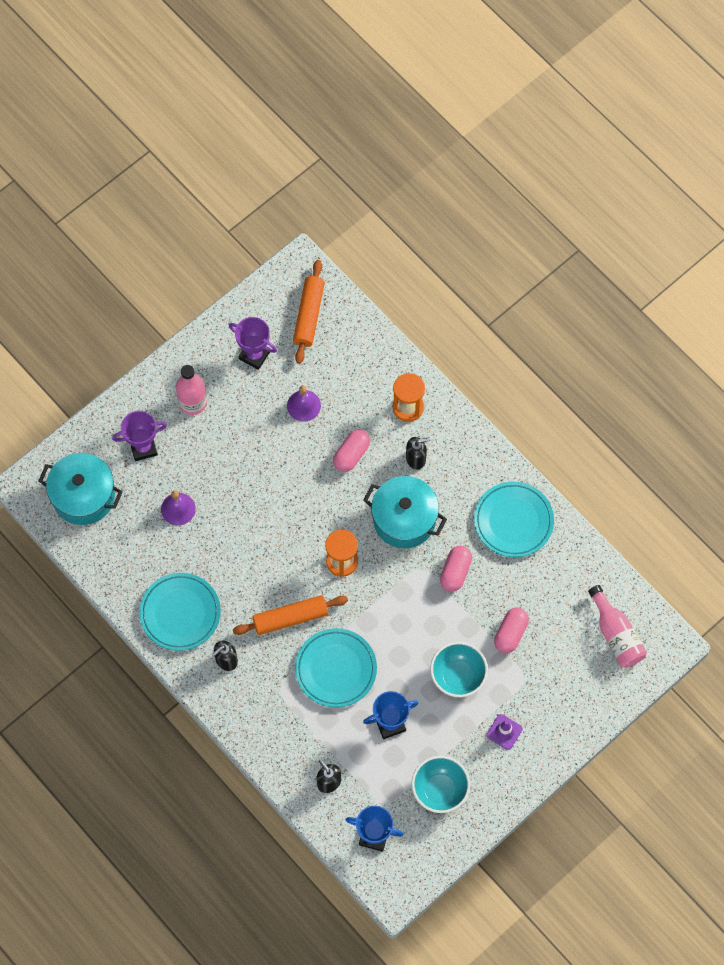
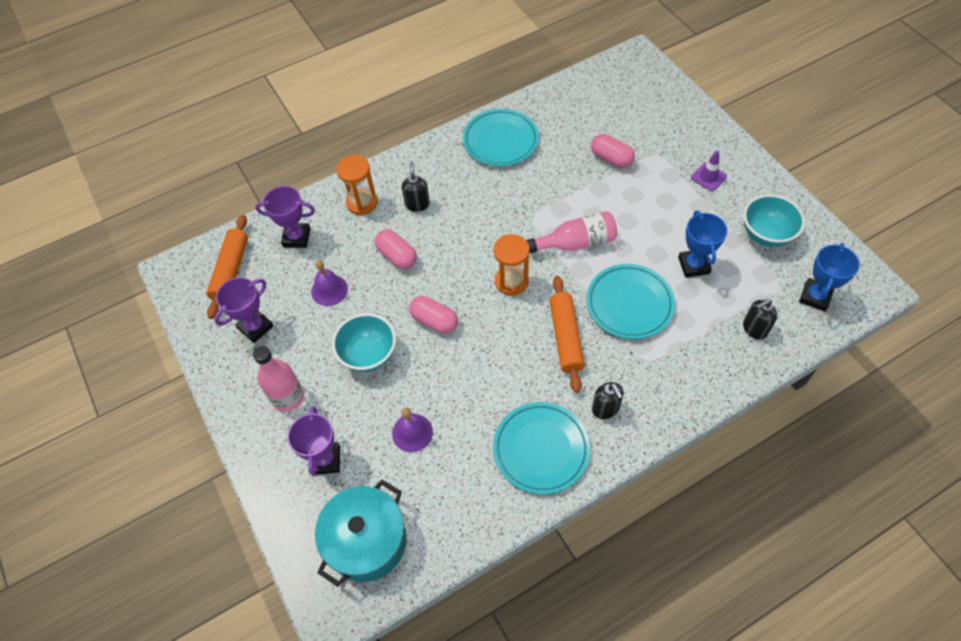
camera: 75 degrees left, 10 degrees down
orange rolling pin [293,260,325,364] -> orange rolling pin turned 75 degrees clockwise [206,215,248,319]
turquoise pot [363,476,447,548] -> none
turquoise bowl [430,642,488,697] -> turquoise bowl moved to [332,313,396,372]
pink capsule [440,546,472,592] -> pink capsule moved to [409,296,458,334]
pink bottle [588,585,647,668] -> pink bottle moved to [526,211,617,253]
none -> purple trophy [255,186,315,248]

